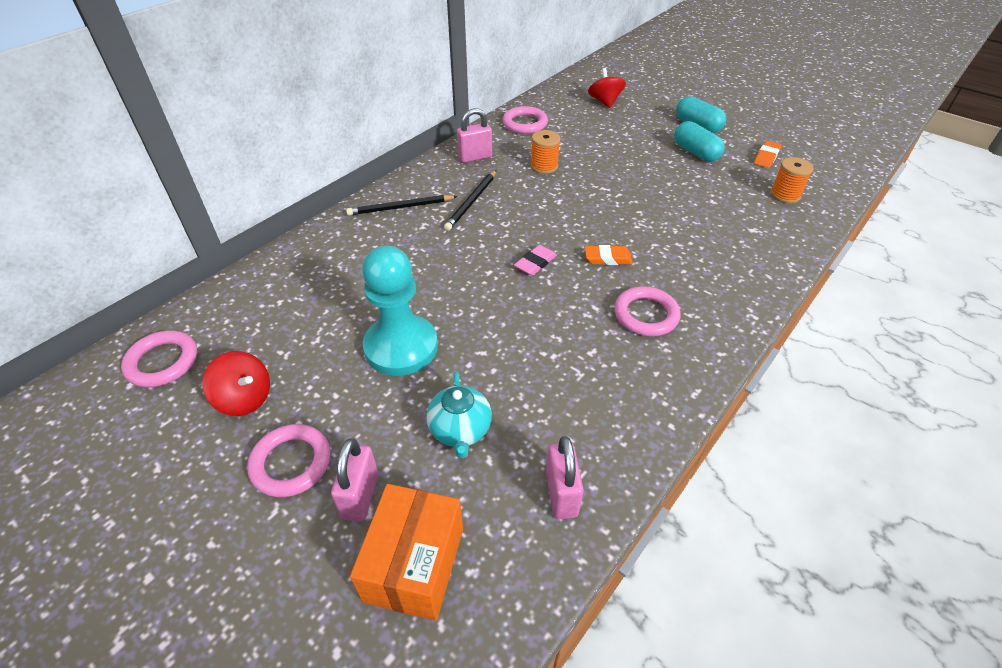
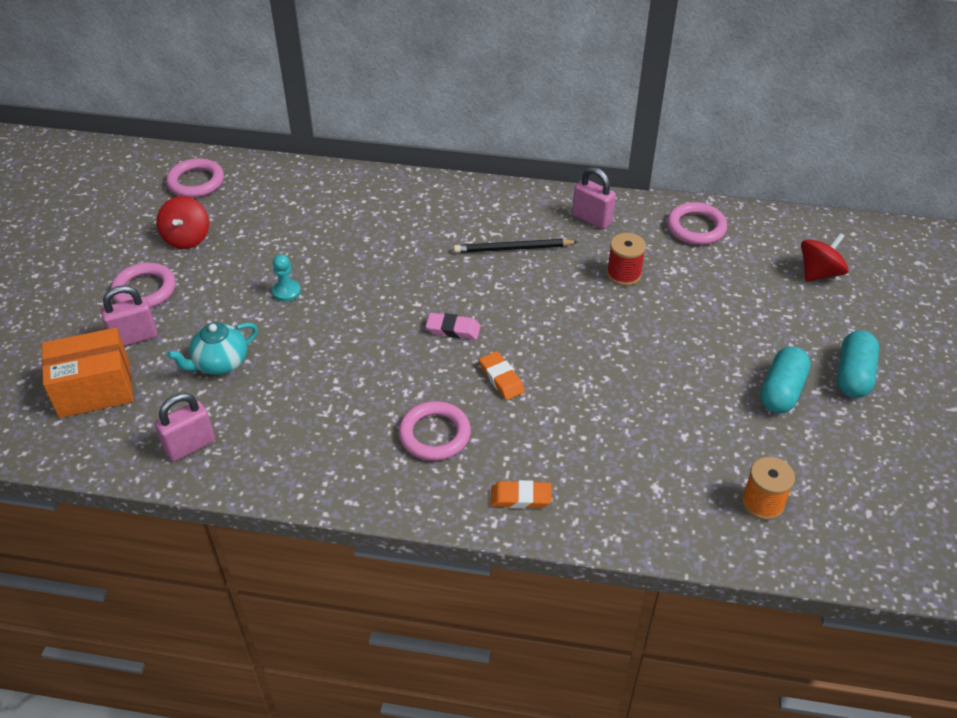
camera: 60 degrees right, 0 degrees up
black pencil [346,195,458,216] -> none
turquoise pawn [362,246,438,376] -> turquoise pawn [272,254,301,302], size x0.41
orange spool [531,130,561,174] -> red spool [607,233,646,286]
orange eraser [754,141,782,168] -> orange eraser moved to [490,480,552,509]

